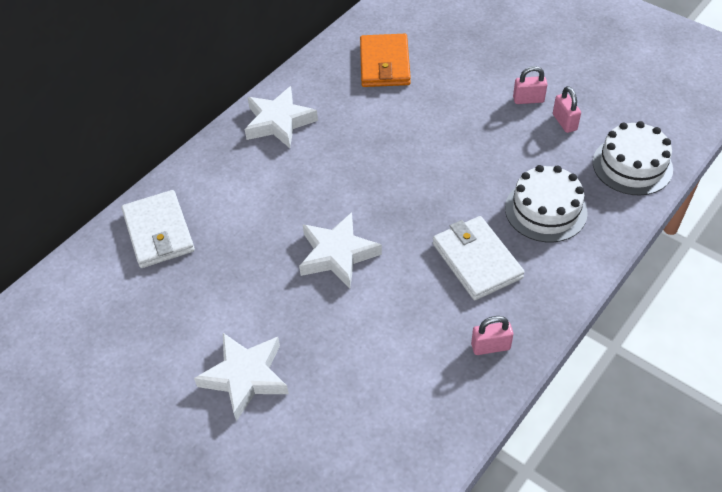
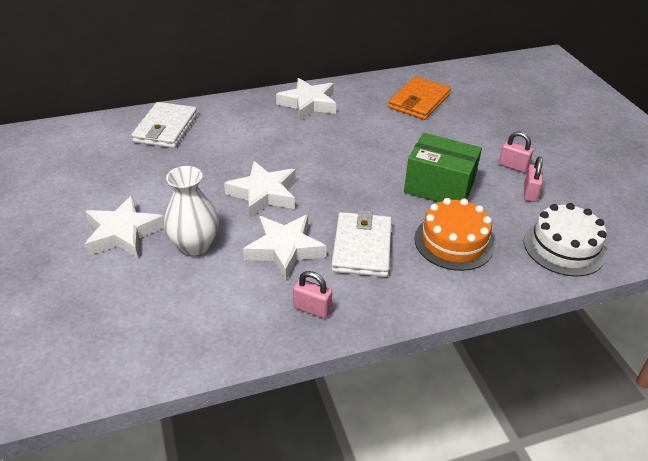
camera: 30 degrees right, 10 degrees down
white cake [505,165,588,243] -> orange cake [414,198,494,271]
none -> white vase [164,166,219,256]
none -> white star [243,215,326,280]
none -> green box [404,133,482,202]

